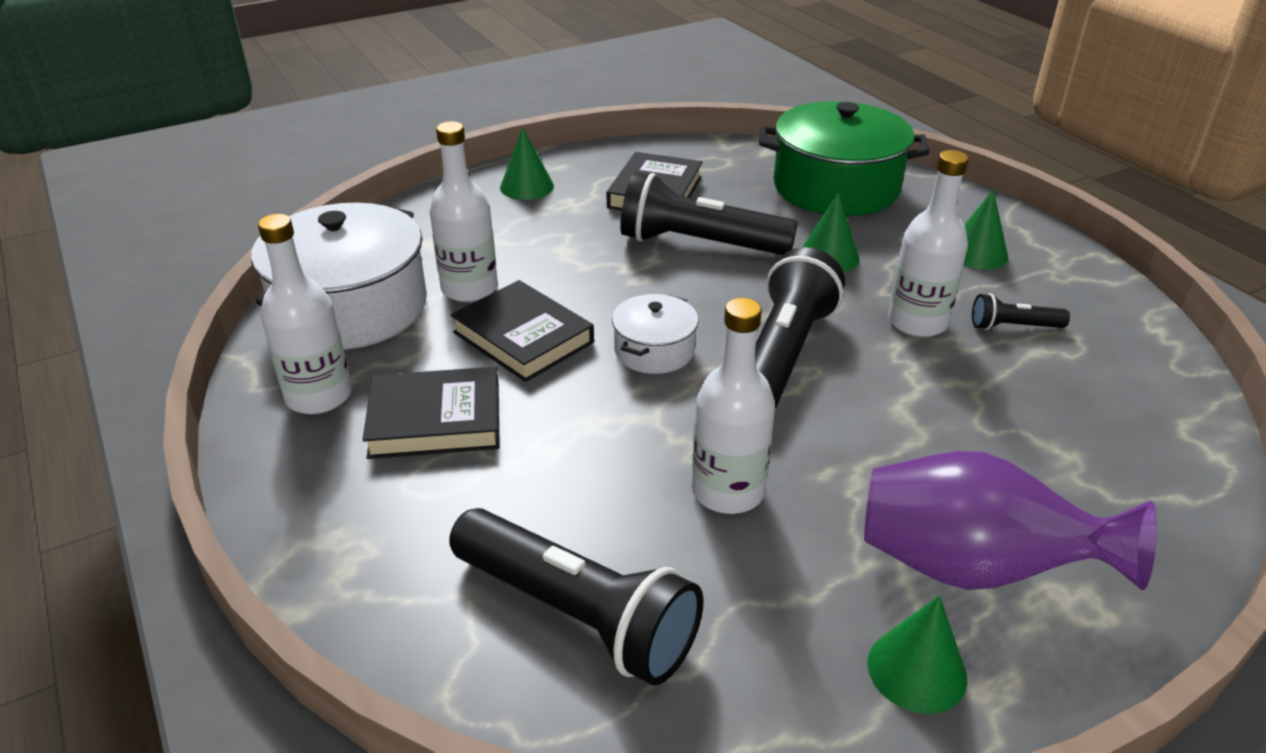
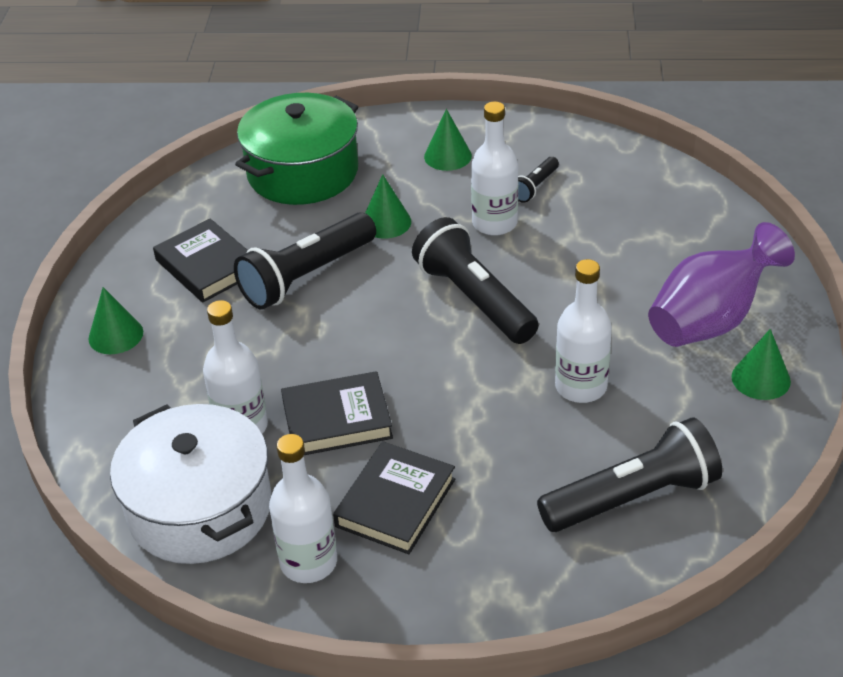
camera: 55 degrees left, 5 degrees up
white pot [612,294,698,374] -> none

